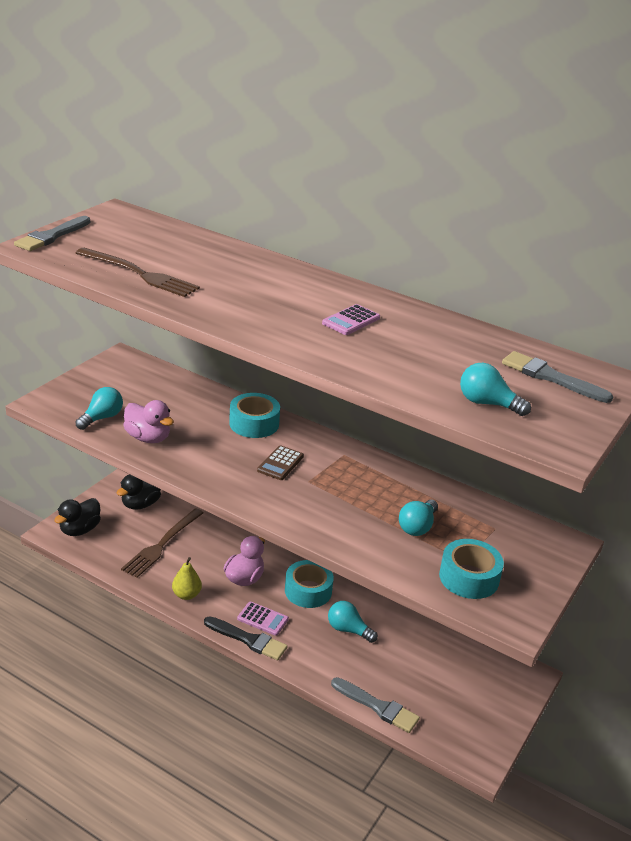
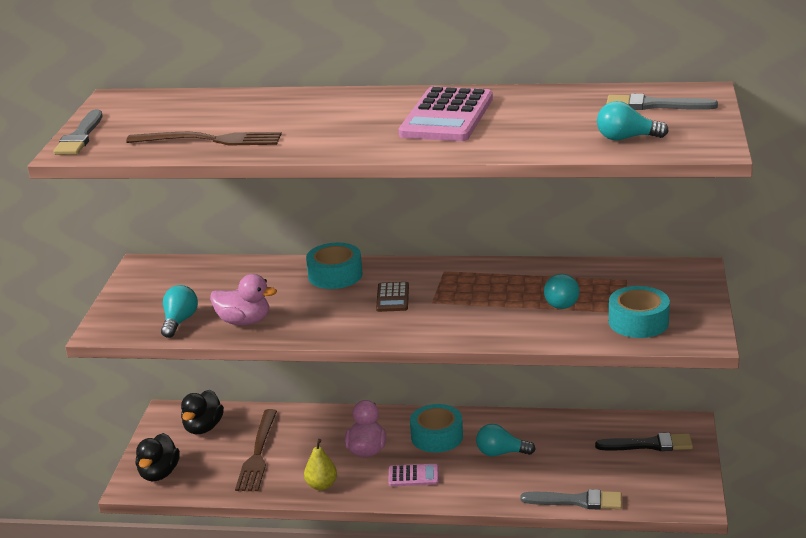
camera: 20 degrees left, 5 degrees down
black brush [204,616,288,660] -> black brush moved to [595,433,693,451]
pink calculator [322,304,380,335] -> pink calculator [399,87,493,141], size x2.08

